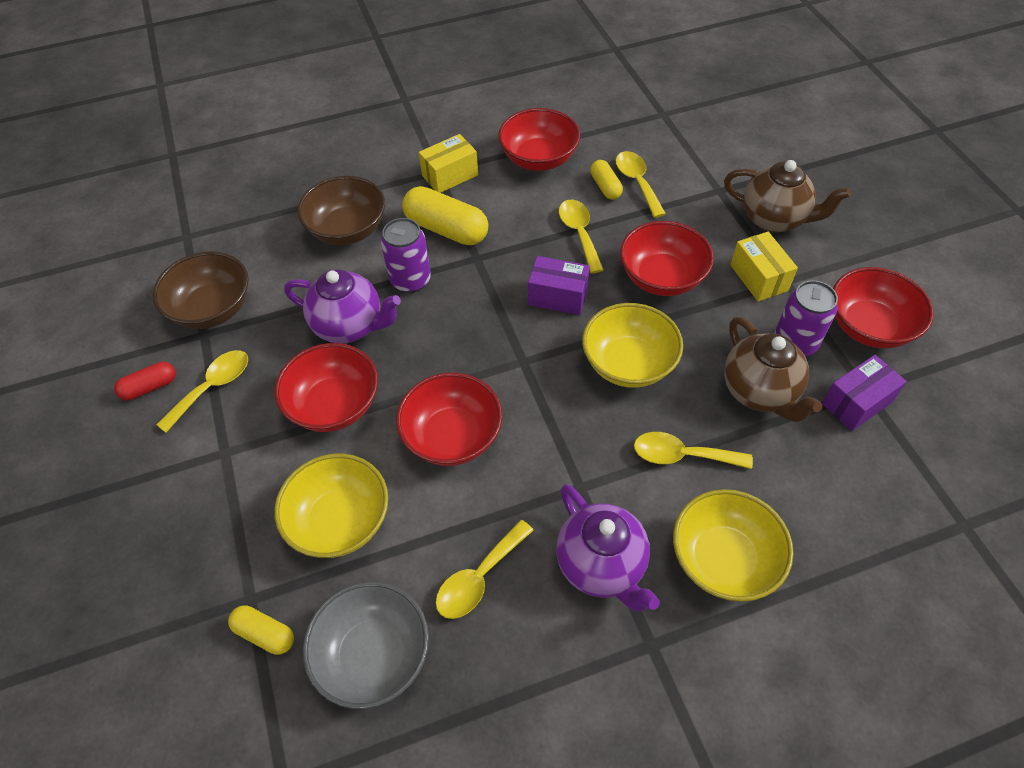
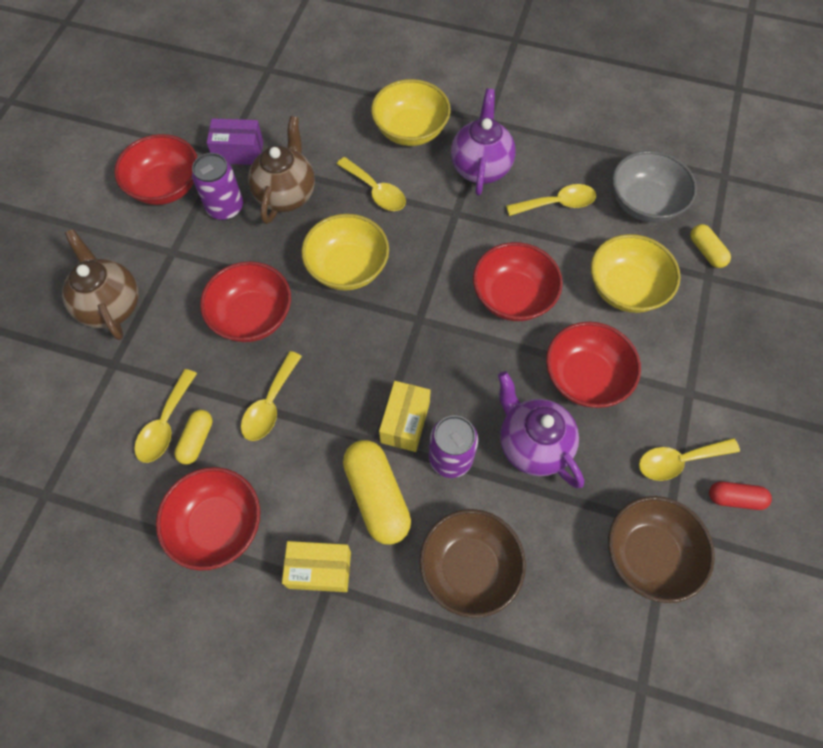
camera: 145 degrees left, 10 degrees up
purple box [528,256,590,315] -> none
yellow box [730,232,798,301] -> yellow box moved to [379,381,431,452]

